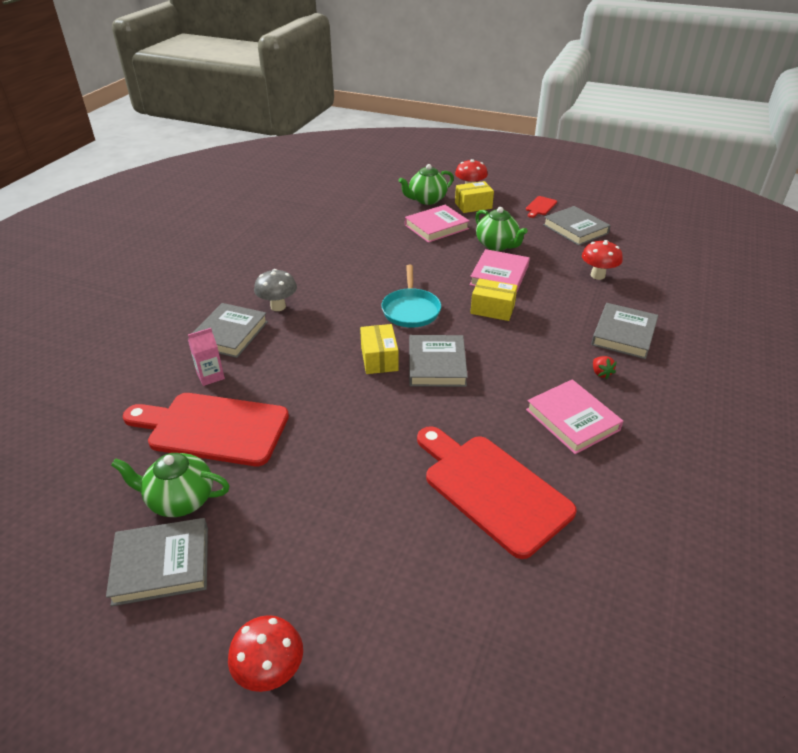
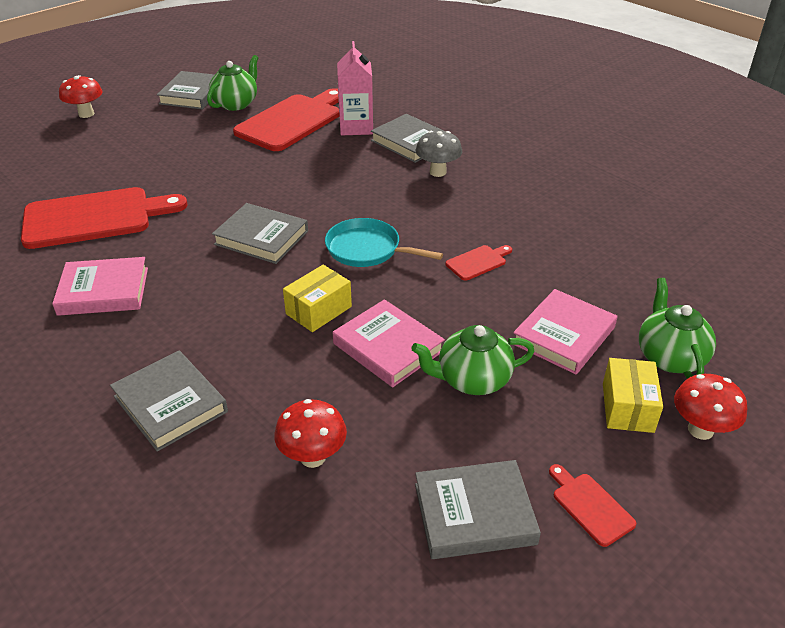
camera: 115 degrees right, 0 degrees up
pink carton [188,328,225,386] -> pink carton [337,41,373,135], size x1.63
yellow box [360,324,398,374] -> none
pink book [405,205,470,243] -> pink book turned 45 degrees clockwise [513,289,617,374]
red strawberry [593,356,617,379] -> none
none -> red cutting board [446,245,512,281]

